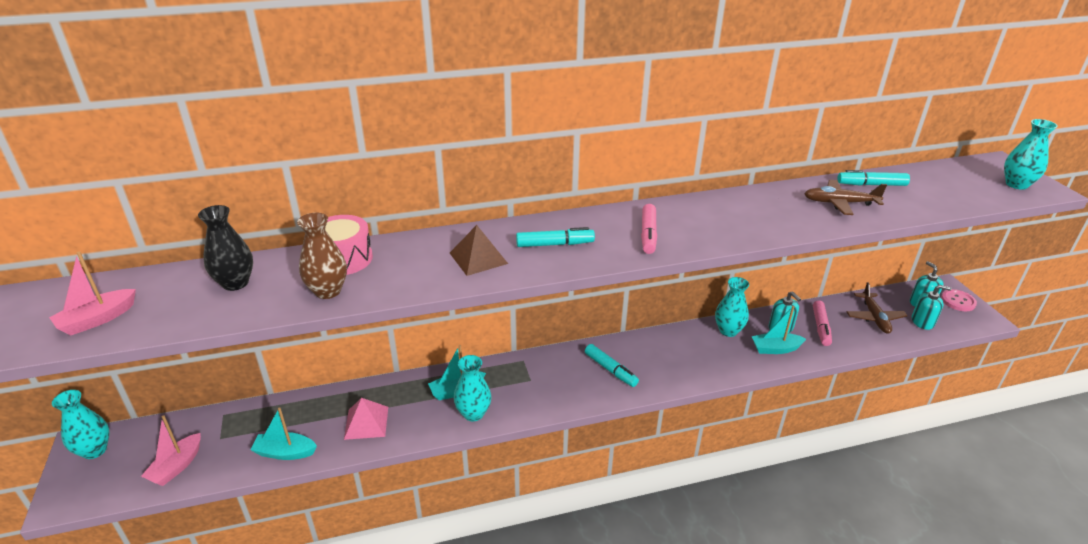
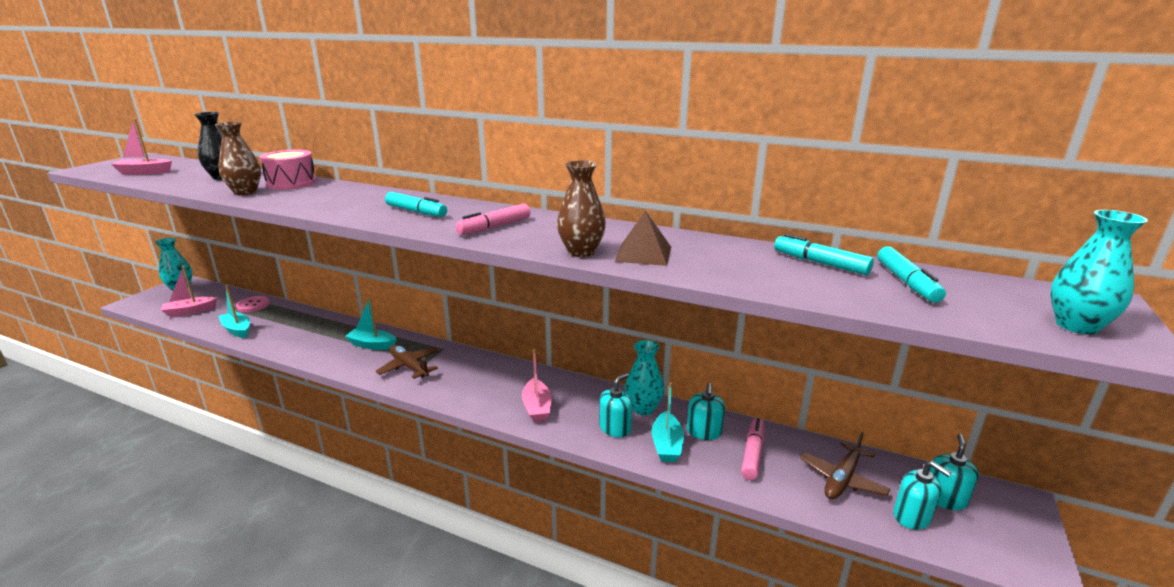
camera: 40 degrees right, 10 degrees down
pink pyramid [344,398,388,440] -> none
brown pyramid [450,225,508,276] -> brown pyramid moved to [614,210,671,266]
turquoise vase [454,355,491,421] -> none
turquoise marker [585,344,639,387] -> turquoise marker moved to [877,246,946,303]
turquoise boat [752,306,806,354] -> turquoise boat turned 120 degrees counterclockwise [652,382,684,462]
brown plane [804,180,887,215] -> brown plane moved to [376,345,438,379]
pink marker [813,300,832,346] -> pink marker turned 150 degrees clockwise [741,418,764,480]
pink button [941,289,977,311] -> pink button moved to [236,296,270,312]
none -> pink boat [522,349,552,422]
none -> brown vase [557,160,606,257]
none -> turquoise soap dispenser [599,373,632,437]

